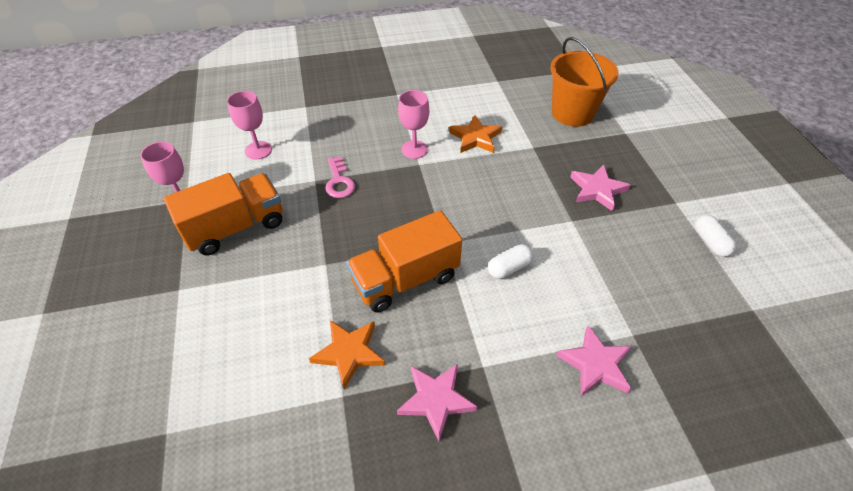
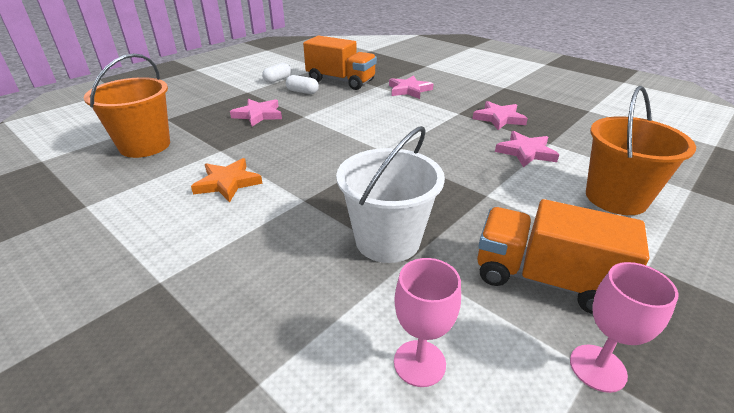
camera: 125 degrees left, 15 degrees down
orange star [309,320,385,390] -> pink star [495,131,559,167]
pink key [325,157,355,198] -> white bucket [336,126,445,263]
orange truck [346,210,462,313] -> orange truck moved to [303,36,377,90]
pink goblet [398,90,429,159] -> none
white capsule [488,244,534,279] -> white capsule moved to [286,75,319,94]
none -> orange bucket [586,86,696,215]

